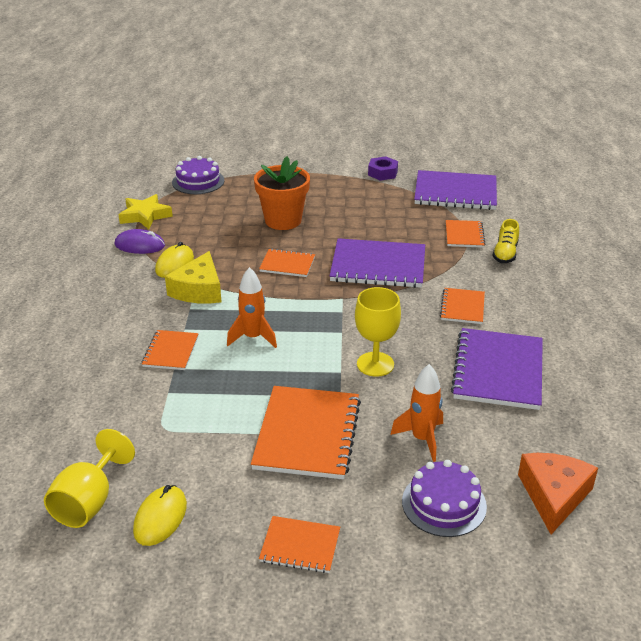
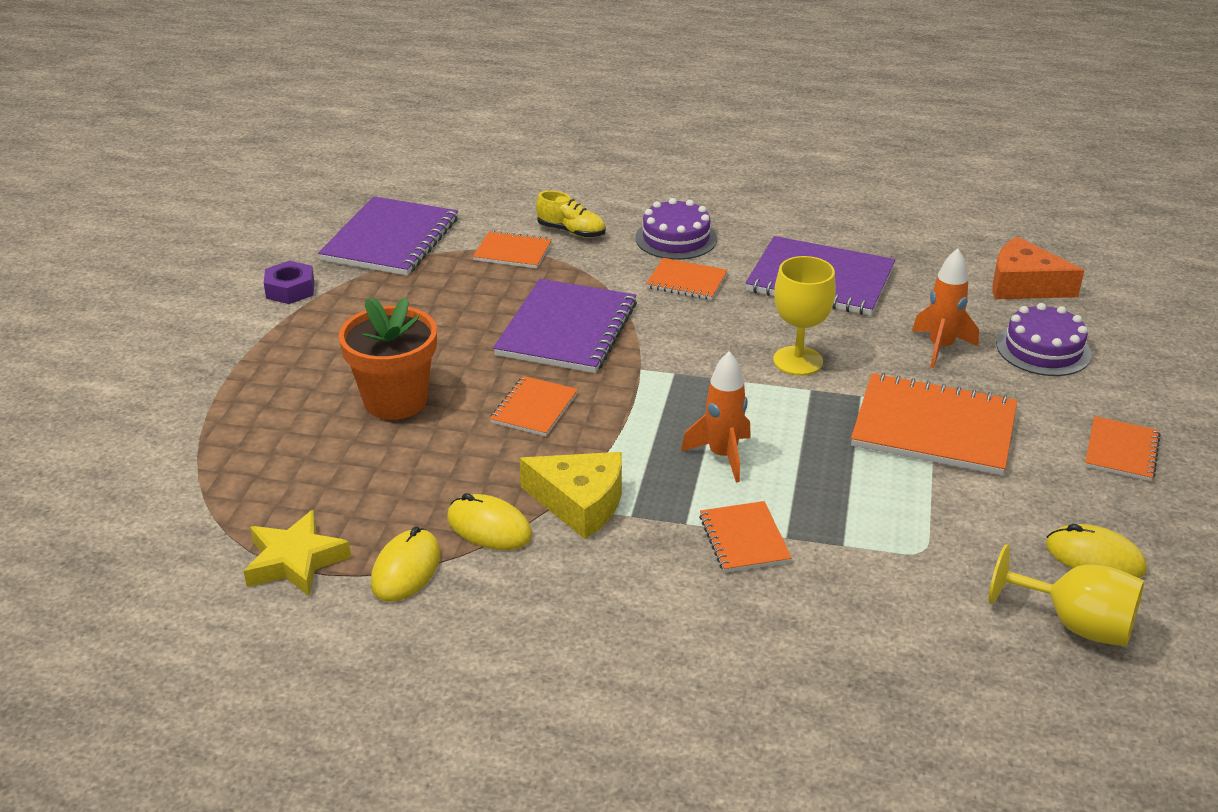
camera: 80 degrees left, 0 degrees up
purple mouse [115,229,165,254] -> yellow mouse [371,526,440,602]
orange notebook [142,330,199,370] -> orange notebook turned 60 degrees clockwise [699,501,792,573]
purple cake [172,156,224,194] -> purple cake moved to [635,198,717,260]

